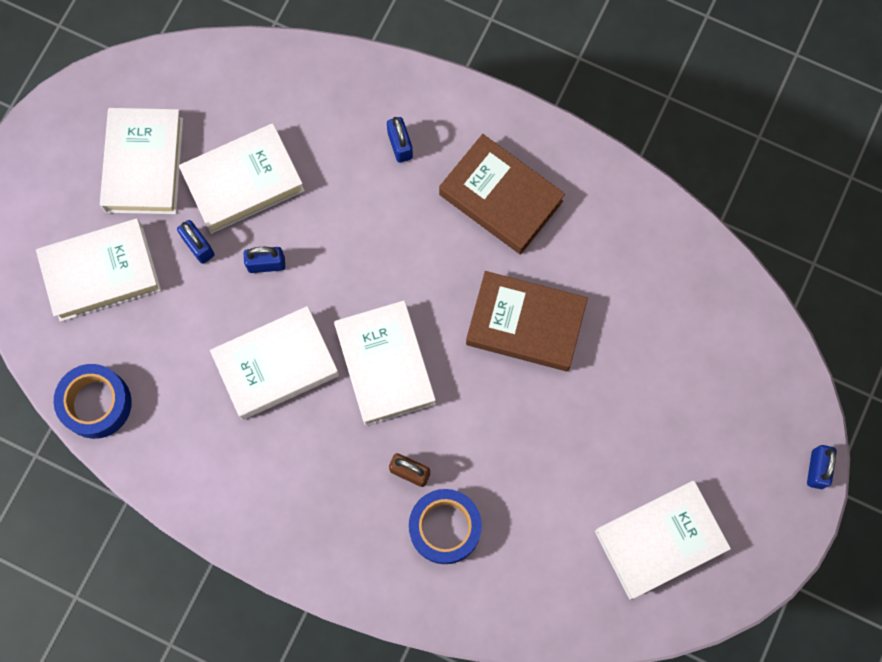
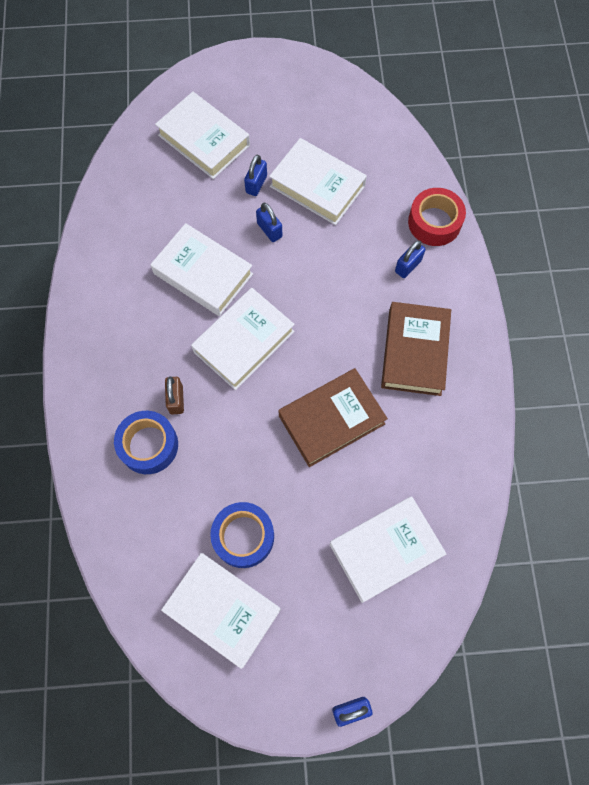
camera: 60 degrees right, 5 degrees down
blue tape [54,364,132,439] -> blue tape moved to [210,502,274,568]
white book [100,108,183,214] -> white book moved to [330,497,446,603]
brown book [466,271,588,372] -> brown book turned 75 degrees clockwise [278,368,388,467]
none -> red tape [408,188,466,246]

